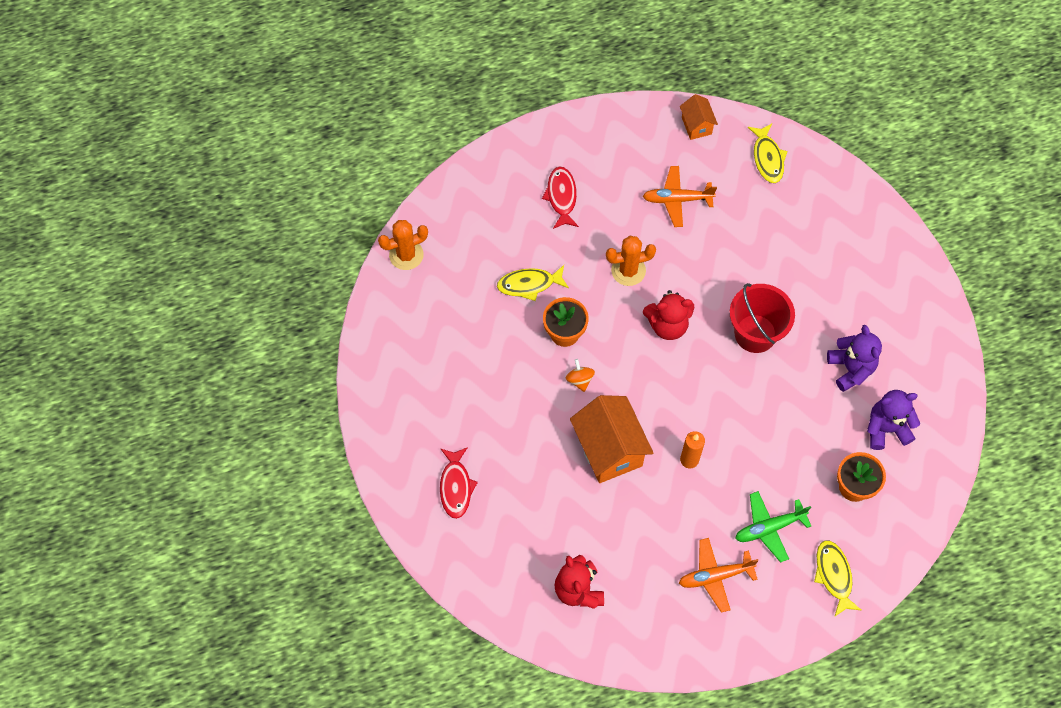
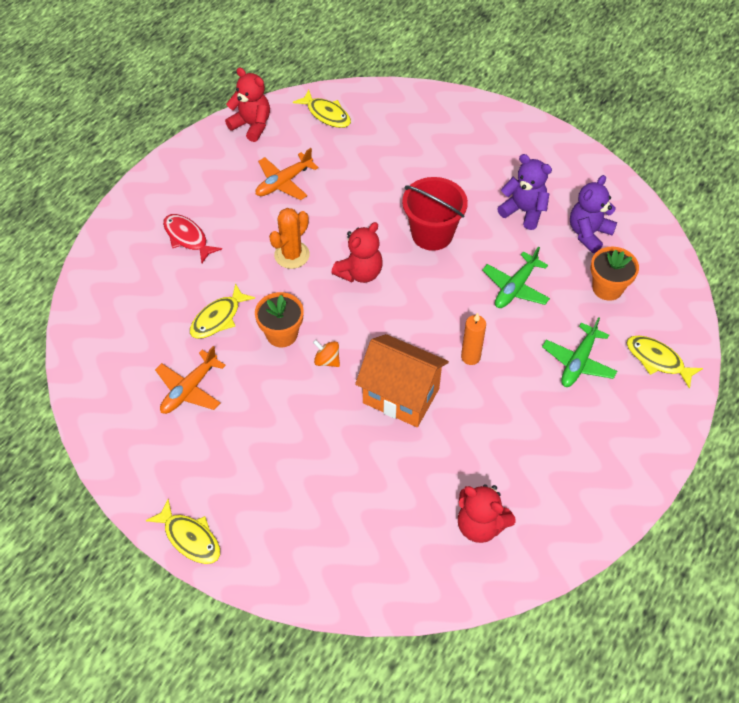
camera: 40 degrees left, 10 degrees down
orange cactus [378,220,428,270] -> none
red fish [440,447,478,519] -> none
orange plane [679,538,758,613] -> orange plane moved to [155,346,226,414]
orange house [680,94,718,140] -> red teddy bear [225,68,270,142]
none -> yellow fish [145,499,220,564]
none -> green plane [482,247,550,308]

